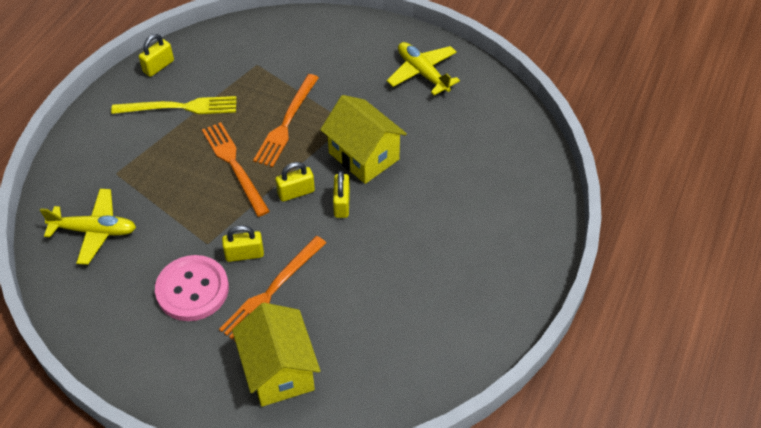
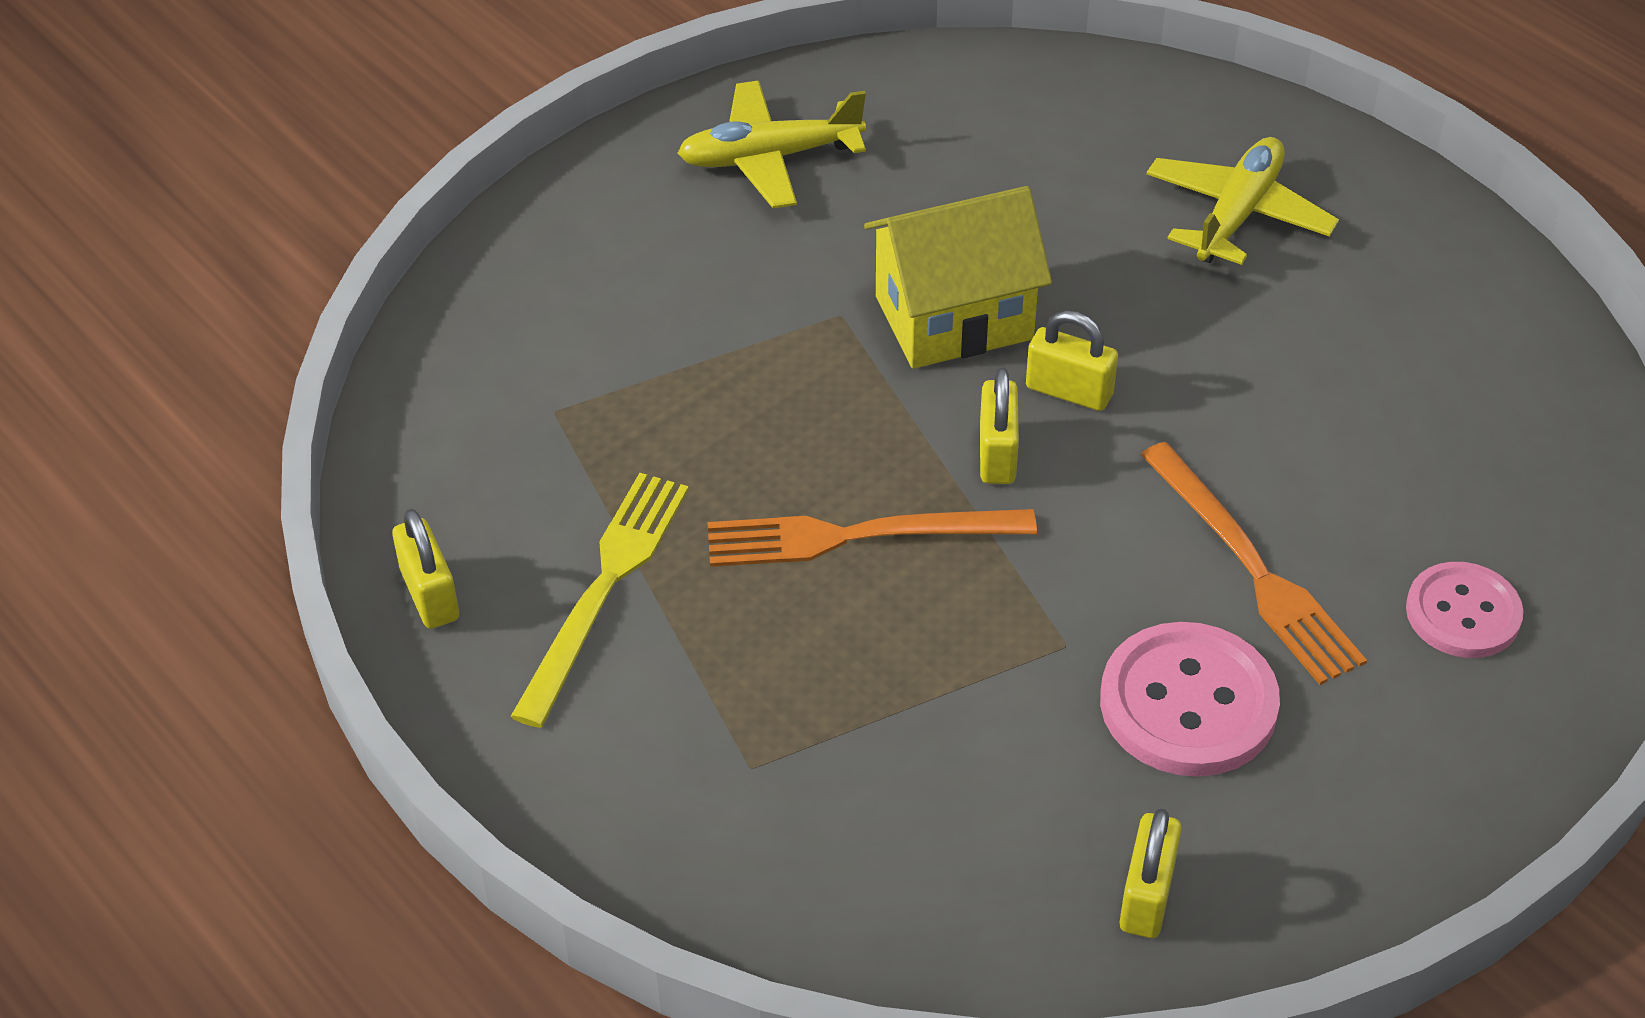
camera: 65 degrees left, 5 degrees down
yellow plane [40,189,136,265] -> yellow plane moved to [1146,137,1339,265]
yellow padlock [222,225,264,262] -> yellow padlock moved to [1120,808,1182,938]
yellow house [232,303,321,407] -> pink button [1406,562,1524,658]
orange fork [253,74,319,167] -> none

